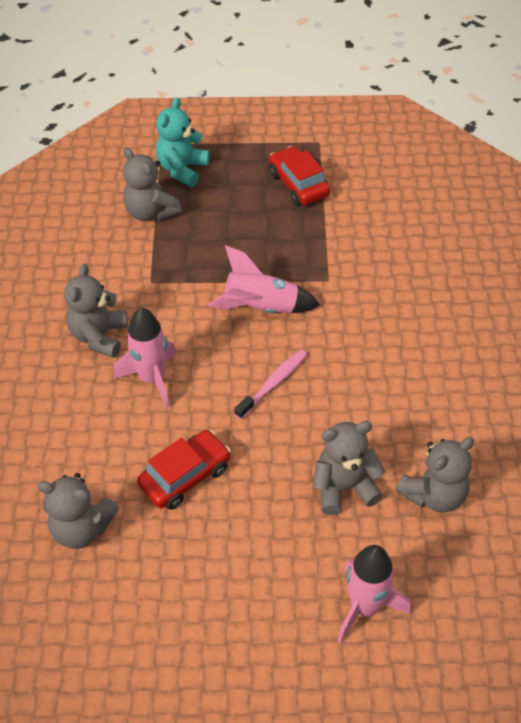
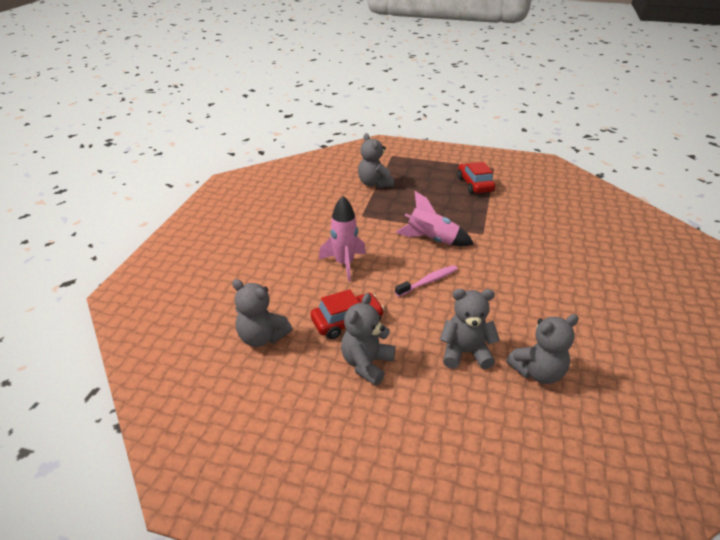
camera: 15 degrees right, 15 degrees down
grey teddy bear [64,263,128,358] -> grey teddy bear moved to [341,293,395,386]
turquoise teddy bear [156,97,210,187] -> none
pink rocket [337,545,411,643] -> none

